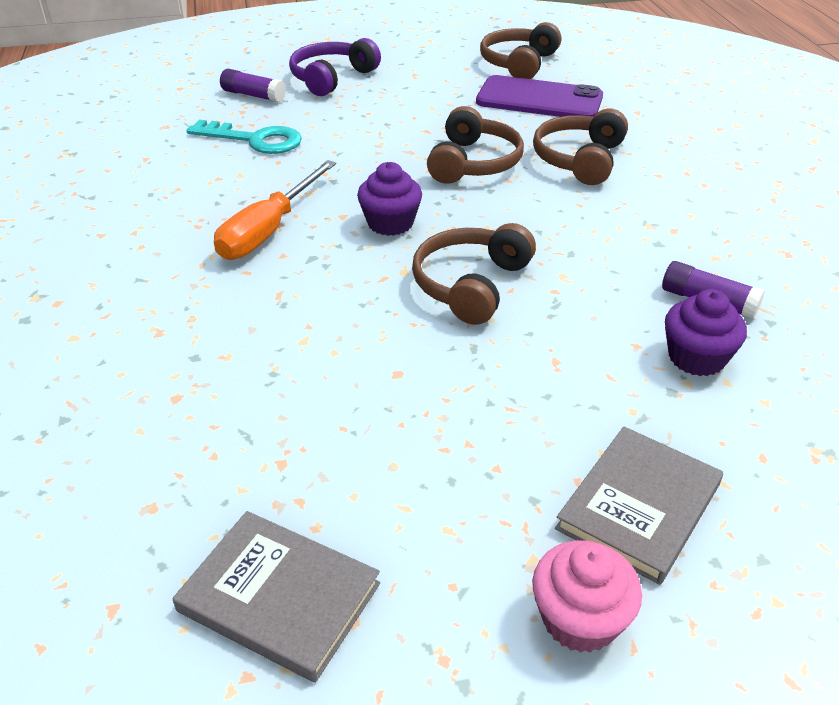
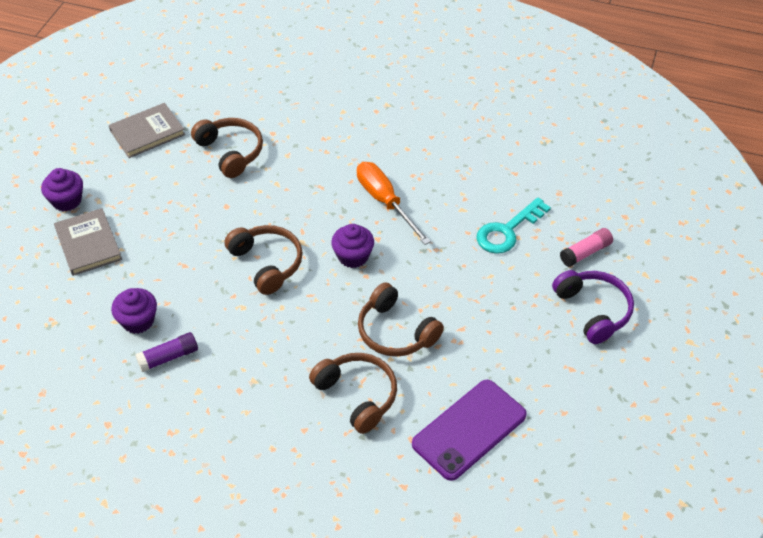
camera: 120 degrees right, 10 degrees up
purple glue stick [220,69,286,102] -> pink glue stick [560,228,613,267]
brown headphones [480,22,561,79] -> brown headphones moved to [191,118,263,178]
pink cupcake [532,540,642,653] -> purple cupcake [41,168,83,211]

